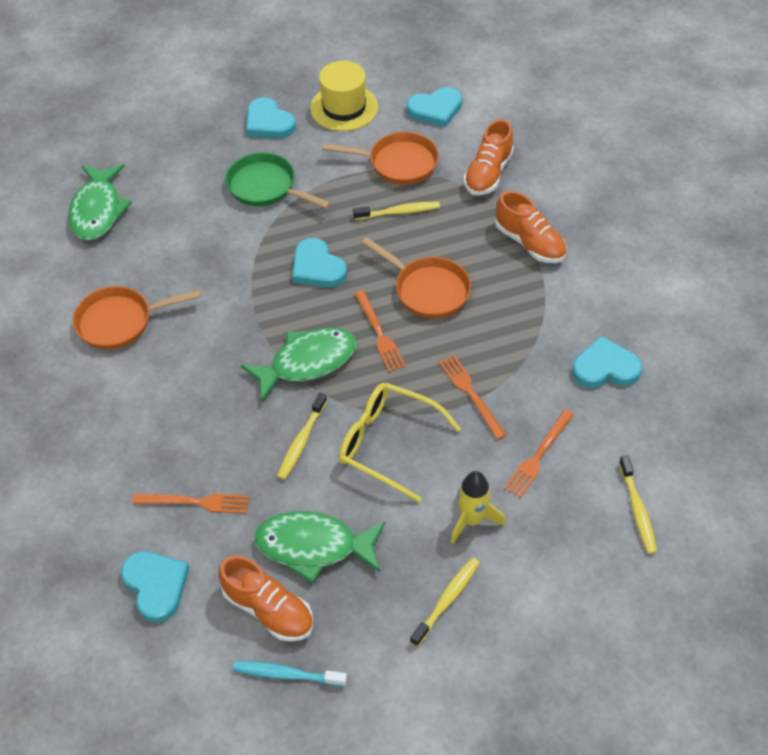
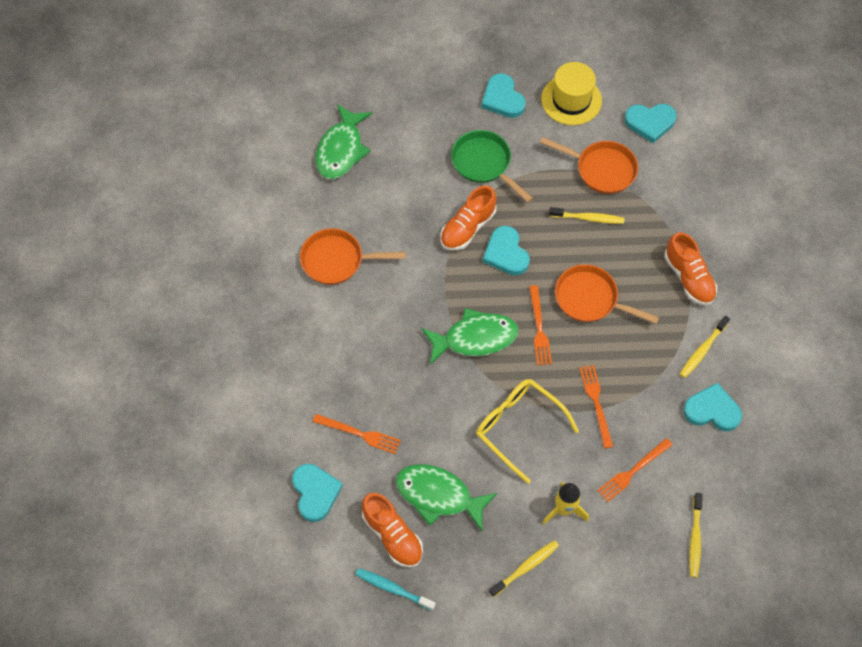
camera: 15 degrees right, 10 degrees up
yellow toothbrush [277,393,327,480] -> yellow toothbrush moved to [680,316,730,378]
orange pan [361,237,471,318] -> orange pan turned 150 degrees clockwise [555,264,659,324]
orange shoe [464,119,514,195] -> orange shoe moved to [440,186,496,251]

